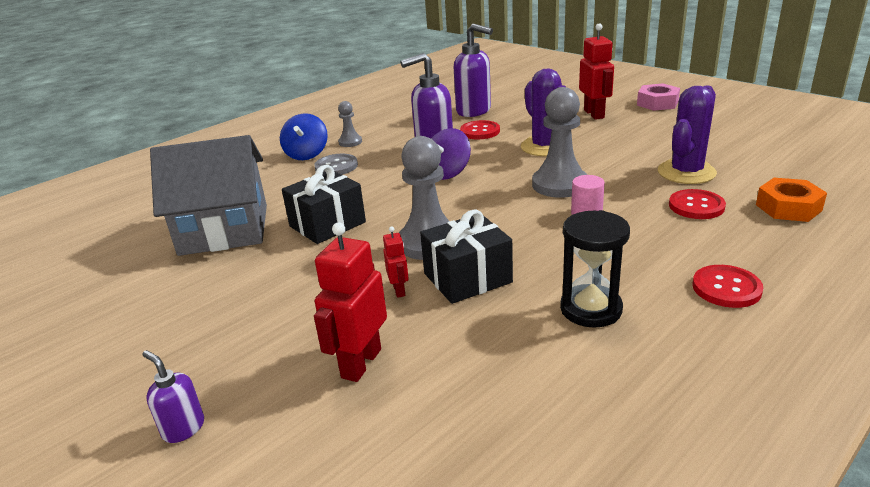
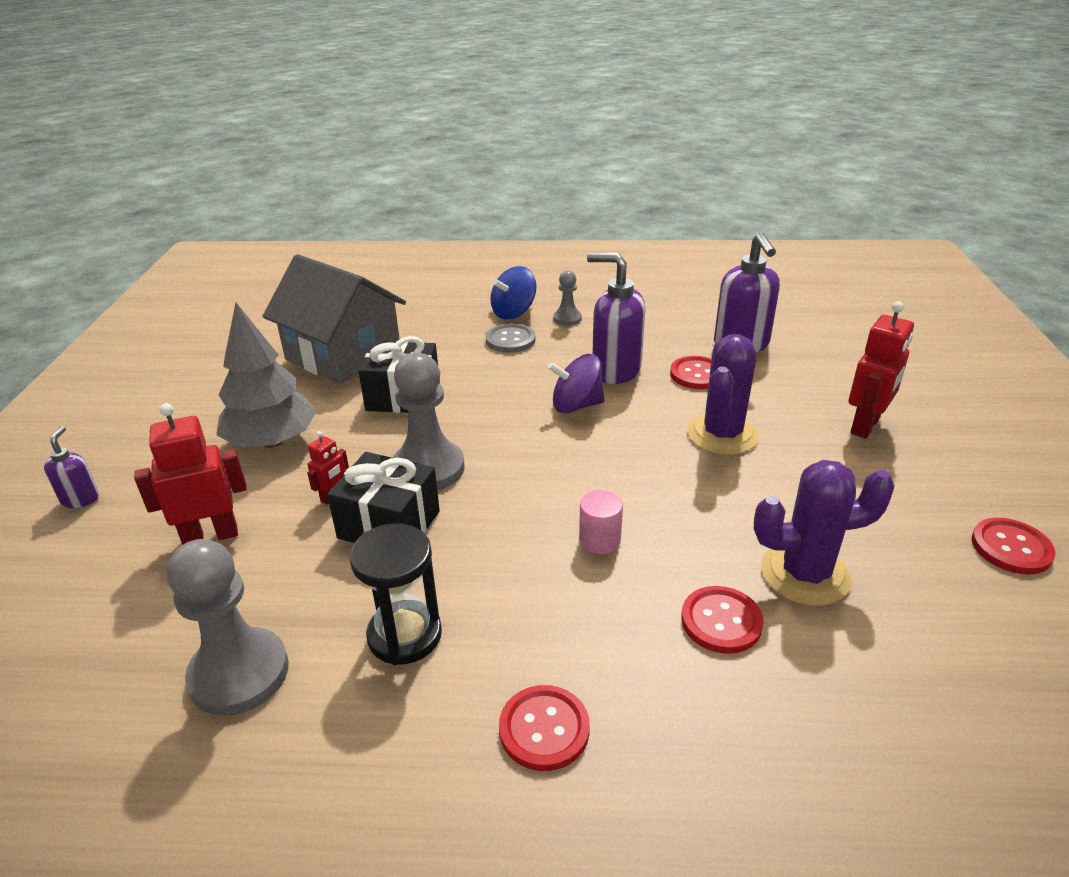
camera: 45 degrees right, 5 degrees up
grey pawn [532,87,587,198] -> grey pawn moved to [167,539,289,715]
pink nut [637,83,680,111] -> none
orange nut [756,178,827,222] -> none
none -> grey tree [217,303,317,448]
none -> red button [971,518,1056,574]

